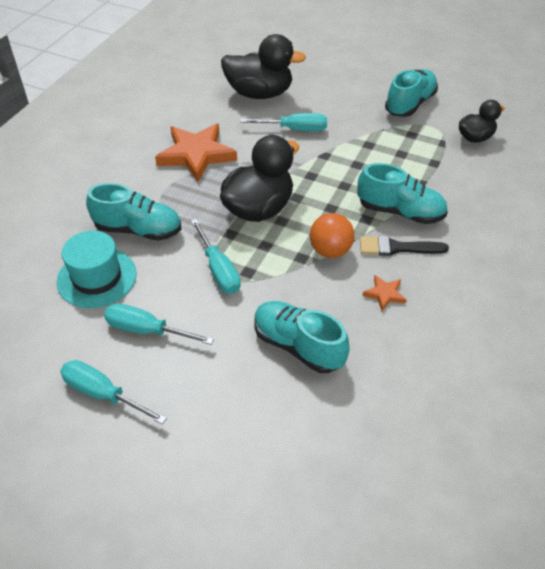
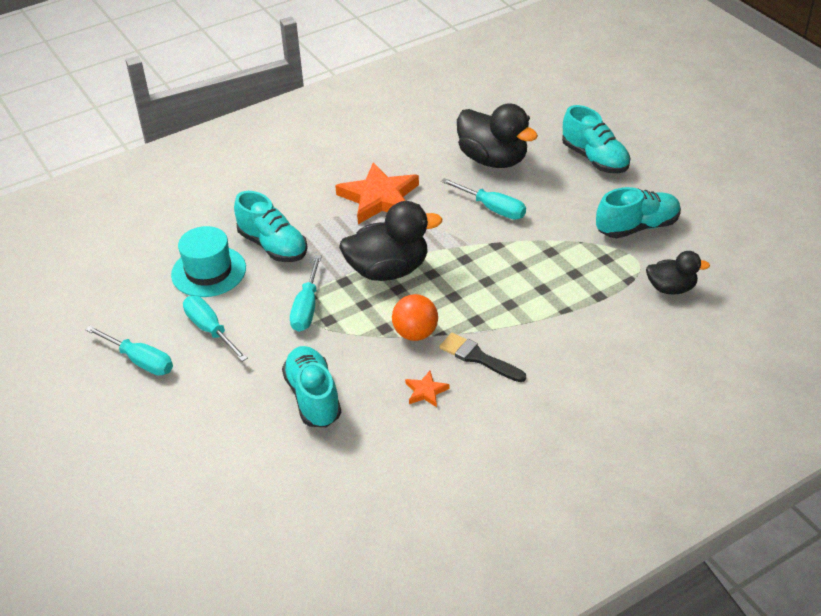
camera: 35 degrees right, 5 degrees down
turquoise screwdriver [60,360,167,424] -> turquoise screwdriver turned 150 degrees clockwise [85,326,173,376]
turquoise shoe [357,163,448,224] -> turquoise shoe moved to [562,105,630,173]

